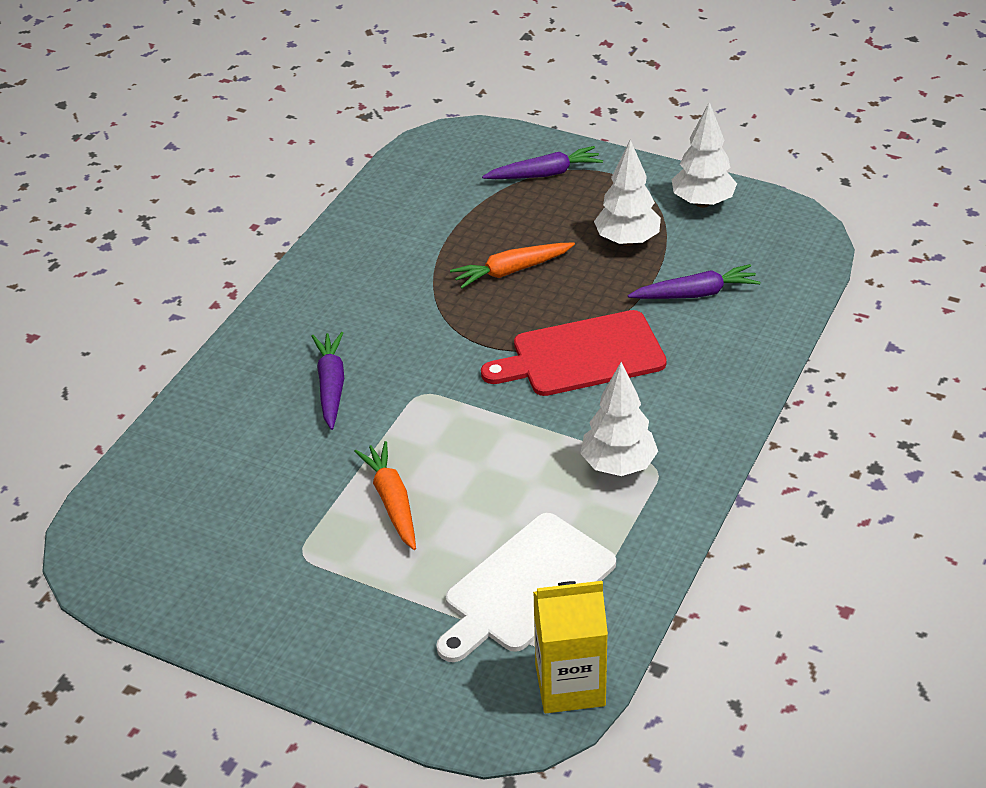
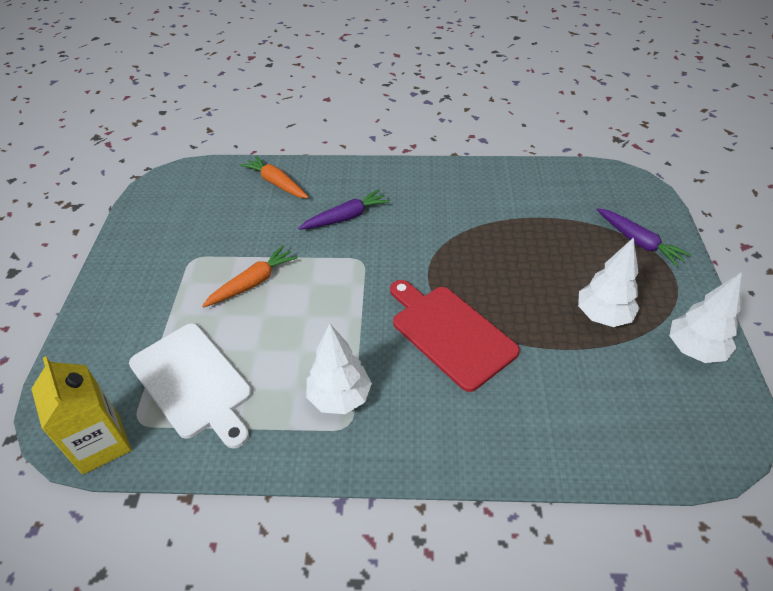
camera: 65 degrees right, 5 degrees up
white cutting board [436,513,616,662] -> white cutting board turned 150 degrees counterclockwise [129,323,252,448]
orange carrot [450,242,575,289] -> orange carrot moved to [240,155,309,198]
purple carrot [628,264,760,299] -> none

